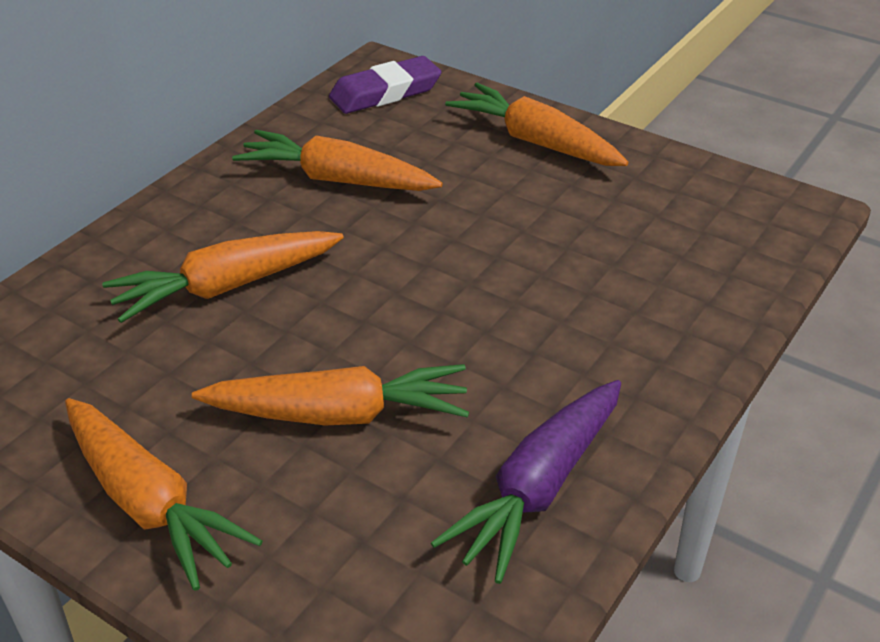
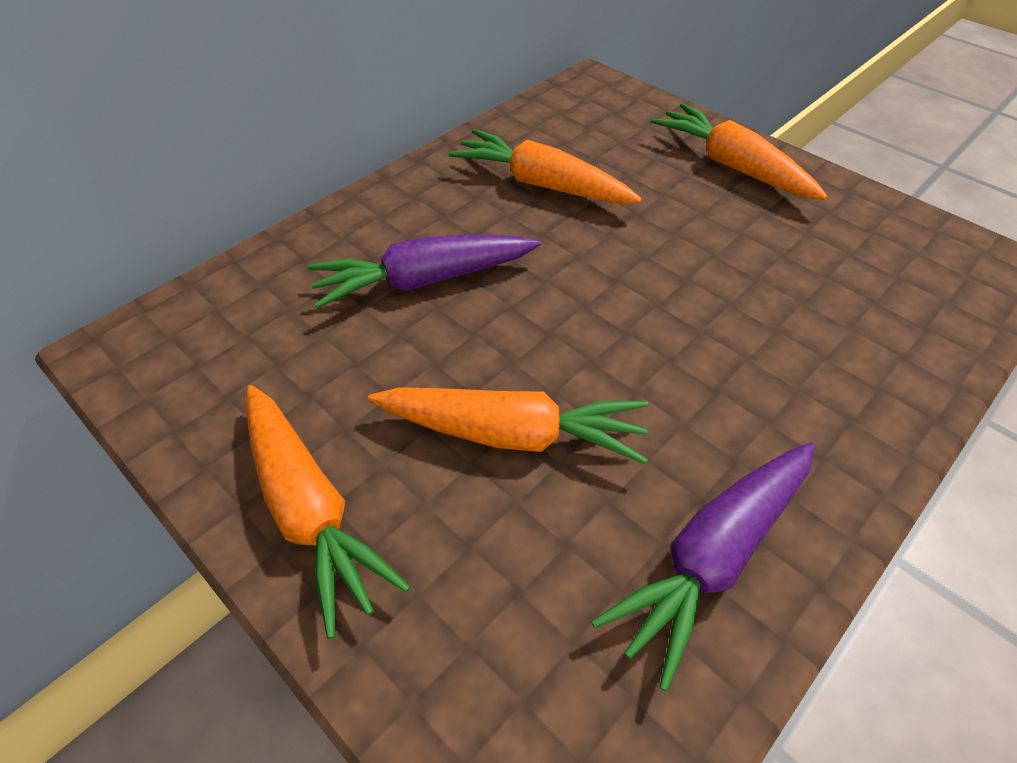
camera: 10 degrees right, 10 degrees up
orange carrot [102,231,344,323] -> purple carrot [308,234,541,309]
purple eraser [329,56,442,114] -> none

